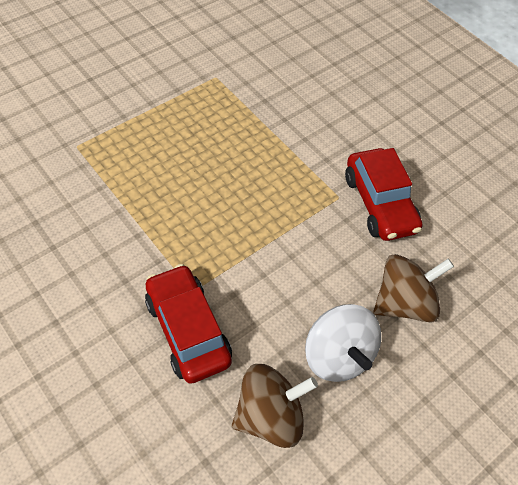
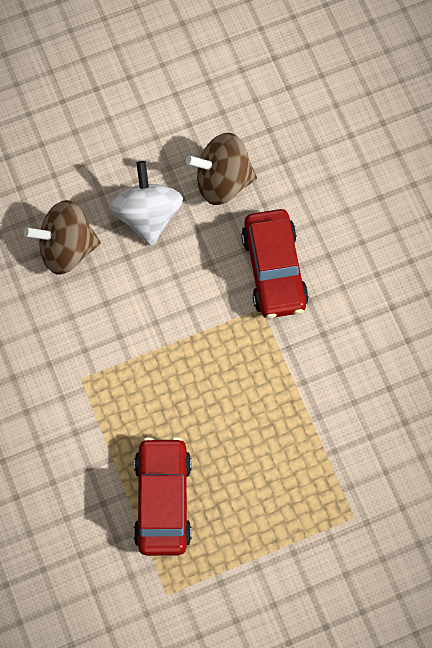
camera: 160 degrees left, 15 degrees up
red car [345,148,422,241] -> red car moved to [133,437,192,556]

